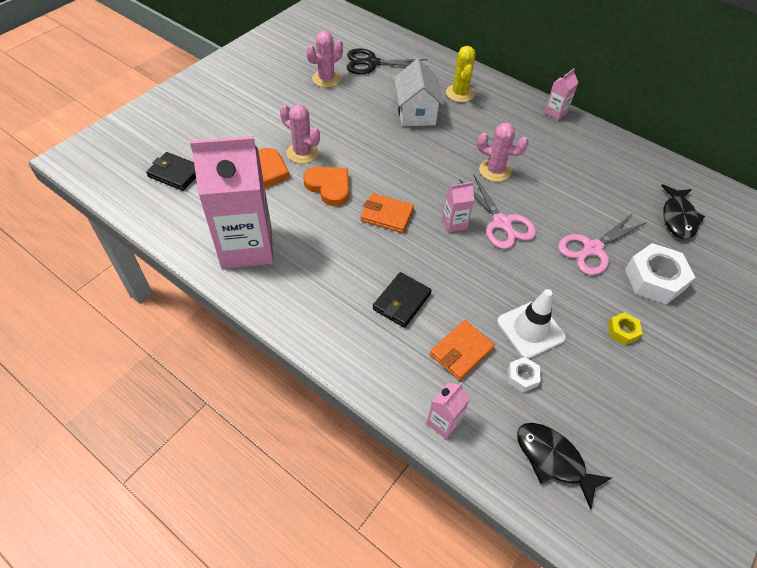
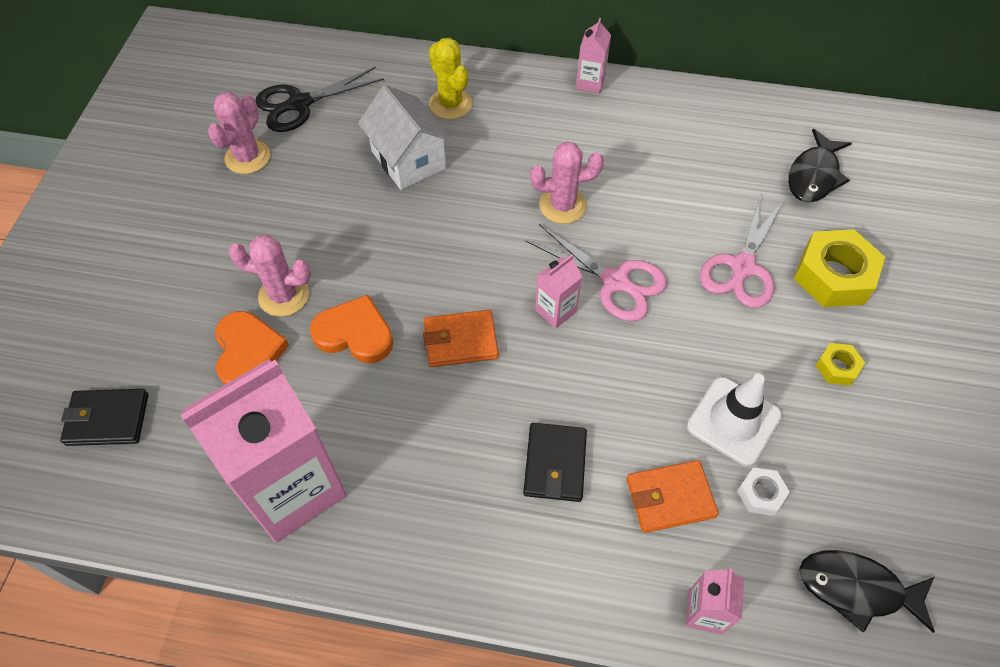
camera: 25 degrees left, 5 degrees up
orange wallet [430,320,495,381] -> orange wallet turned 60 degrees clockwise [626,460,718,533]
white nut [625,243,695,305] -> yellow nut [794,229,885,307]
black fish [661,184,705,239] -> black fish turned 45 degrees clockwise [788,129,852,203]

